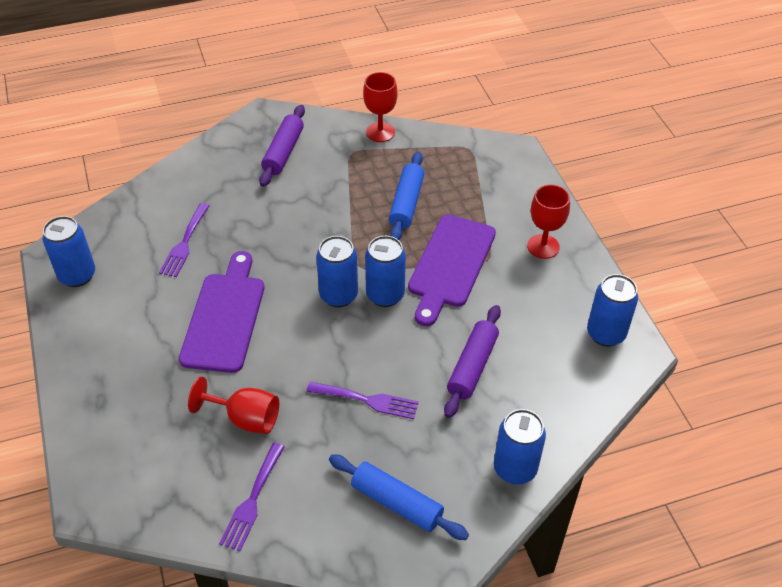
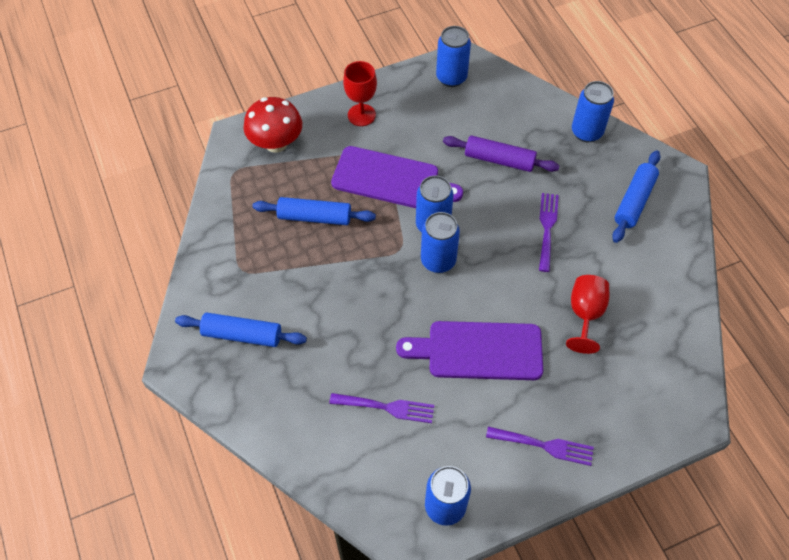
camera: 95 degrees left, 10 degrees up
purple fork [219,443,285,551] -> purple fork moved to [486,426,594,466]
purple rolling pin [259,105,305,187] -> blue rolling pin [175,313,307,347]
red goblet [363,72,398,142] -> none
none -> red mushroom [244,97,302,153]

